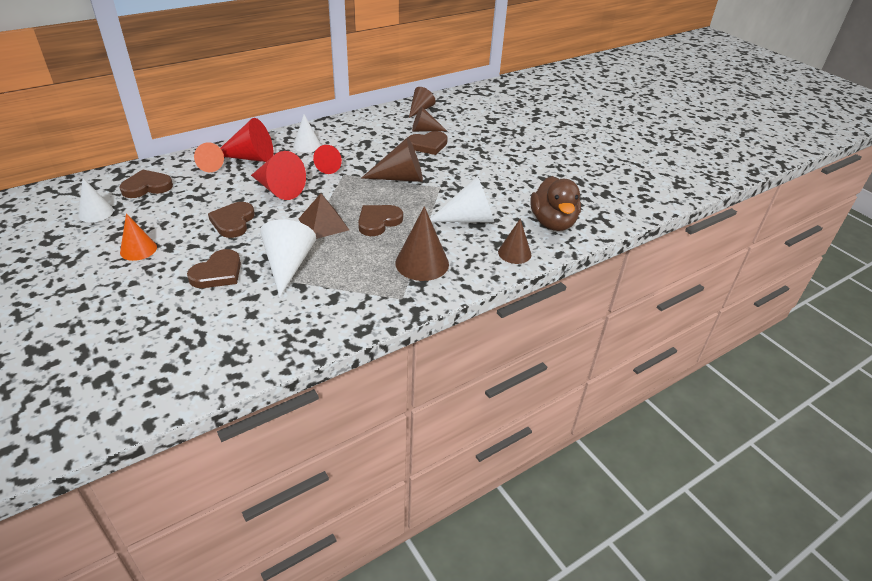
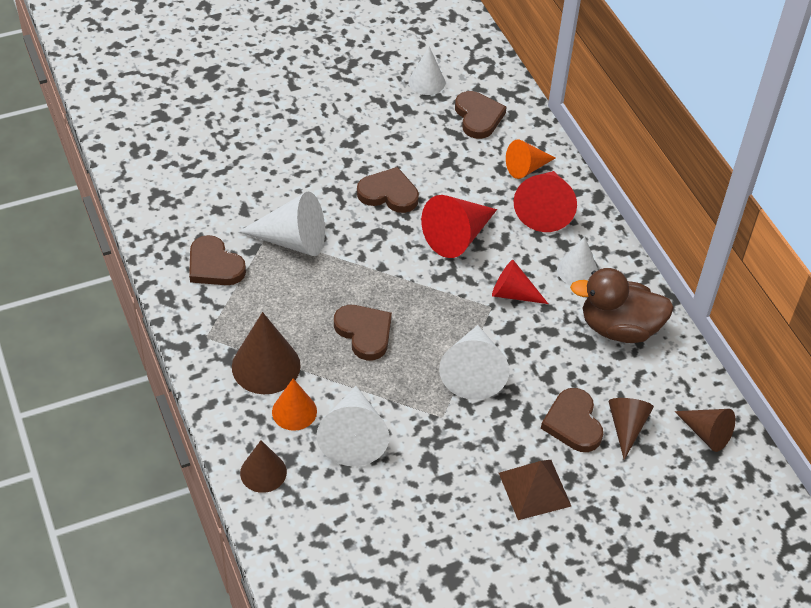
camera: 100 degrees right, 10 degrees up
orange cone [120,213,157,261] -> orange cone moved to [272,379,317,431]
brown heart [187,249,241,288] -> brown heart moved to [189,235,246,285]
brown pyramid [299,193,349,239] -> brown pyramid moved to [499,460,571,520]
brown cone [361,137,423,182] -> white cone [439,325,509,400]
brown duck [530,176,581,231] -> brown duck moved to [570,268,674,343]

